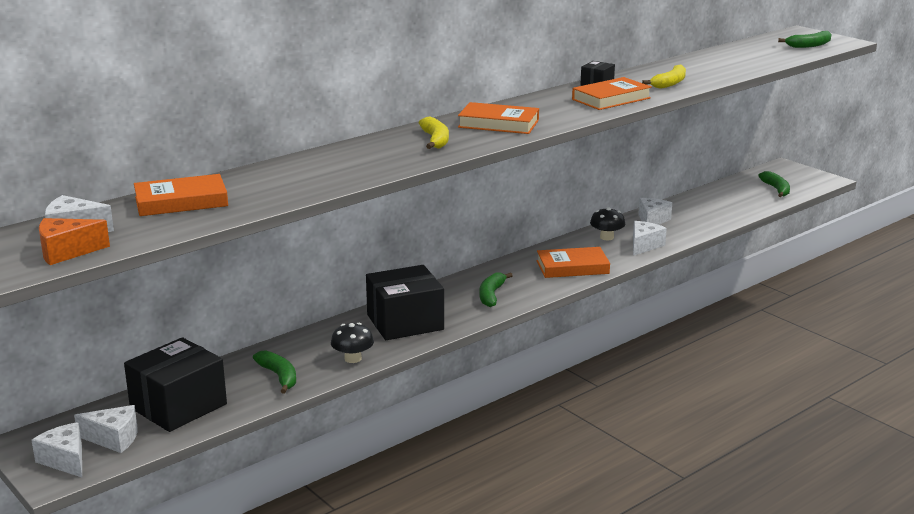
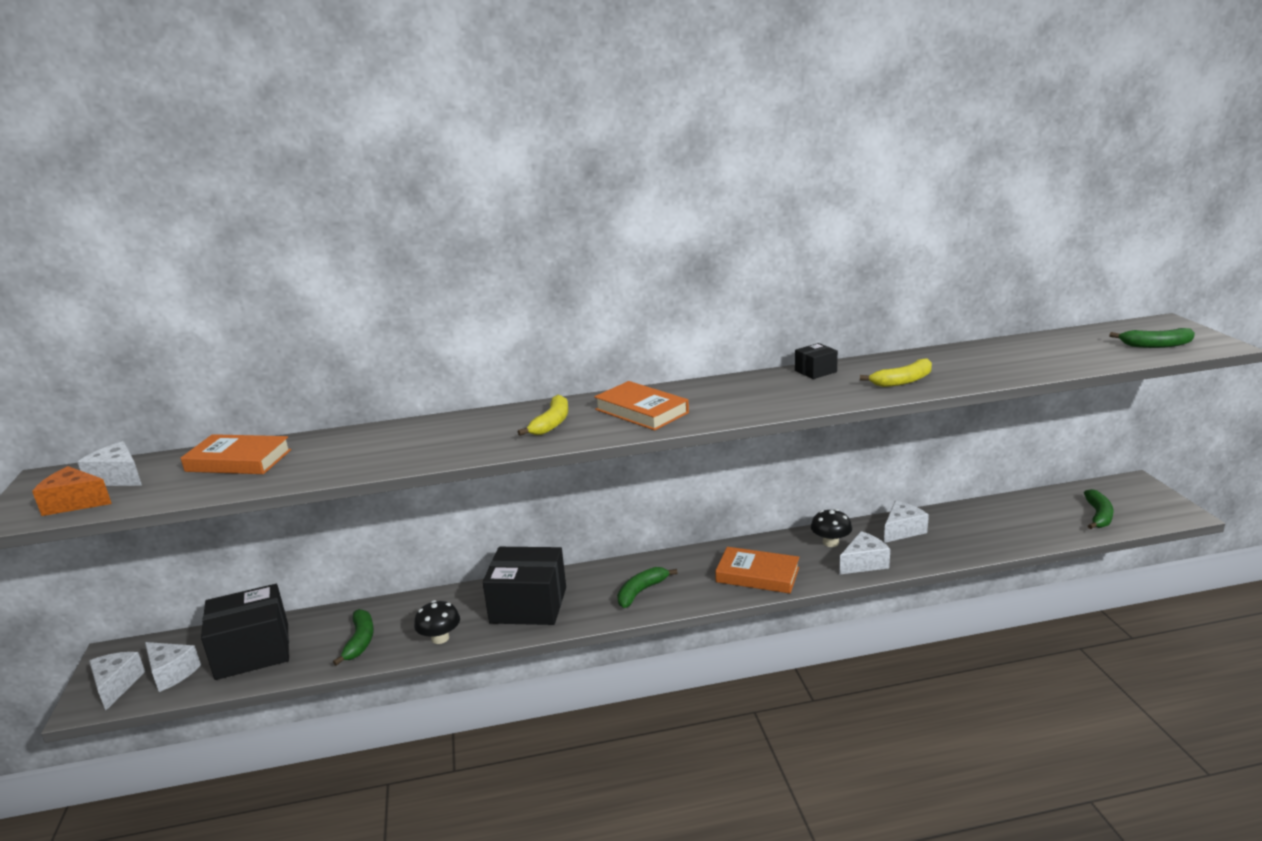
camera: 30 degrees right, 0 degrees up
orange book [572,77,652,110] -> none

